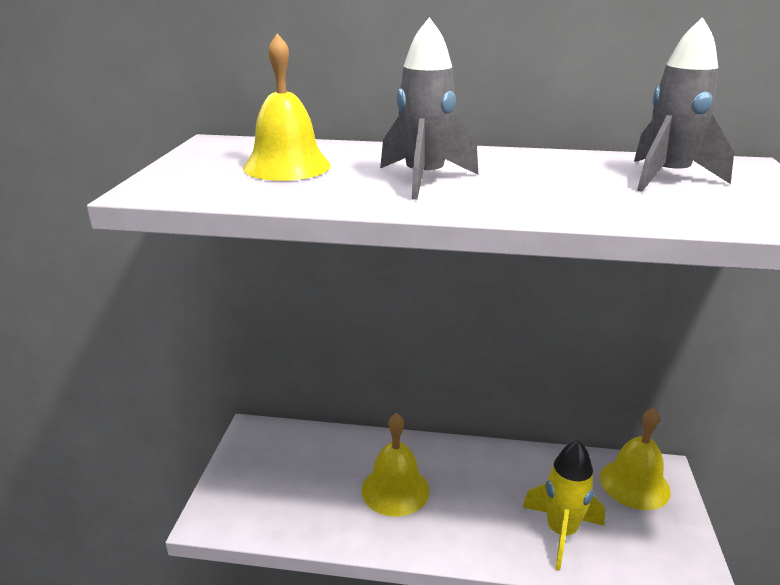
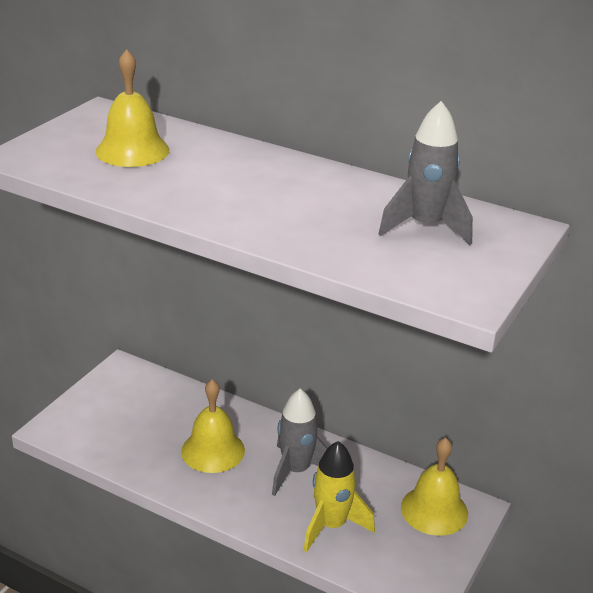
camera: 20 degrees right, 5 degrees up
grey rocket [380,17,478,200] -> grey rocket moved to [272,388,328,496]

